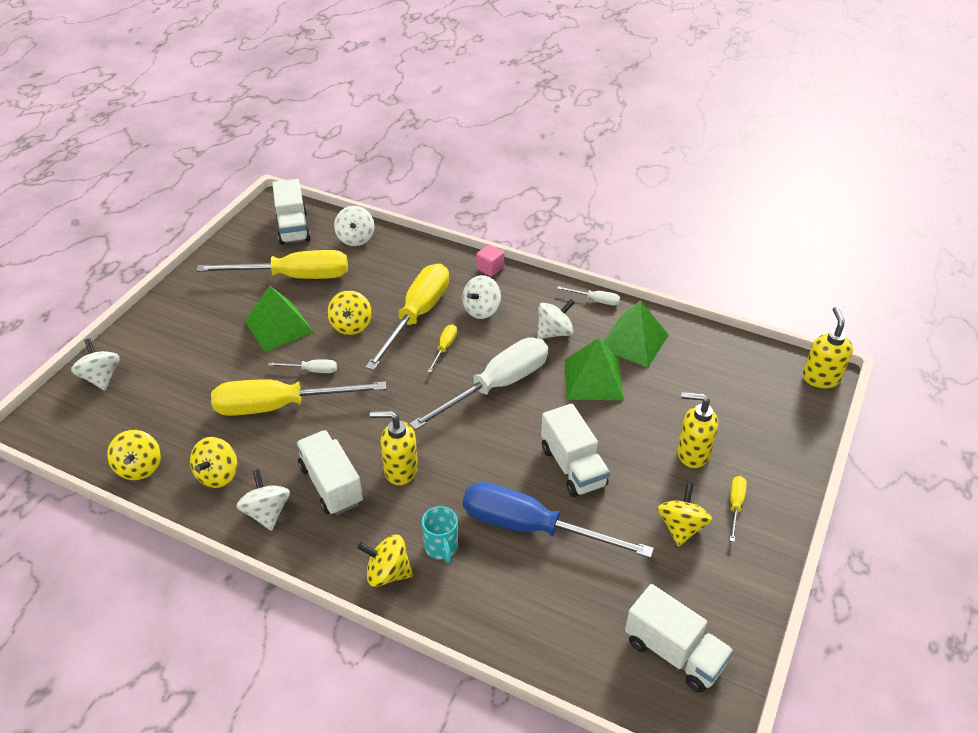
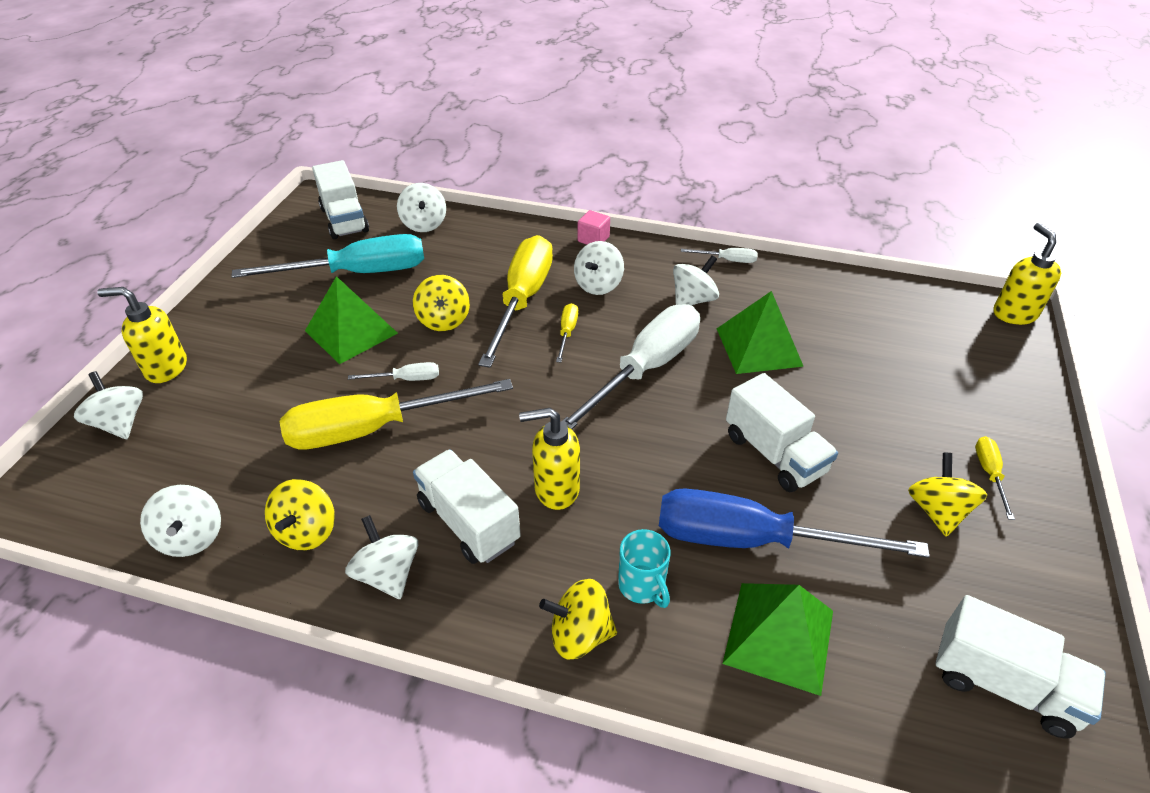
camera: 10 degrees left, 0 degrees up
yellow spinning top [107,430,161,480] -> white spinning top [140,485,221,557]
yellow screwdriver [196,250,348,279] -> turquoise screwdriver [231,234,424,278]
green pyramid [603,301,669,367] -> green pyramid moved to [722,583,833,696]
yellow soap dispenser [677,392,718,468] -> yellow soap dispenser moved to [97,287,187,383]

